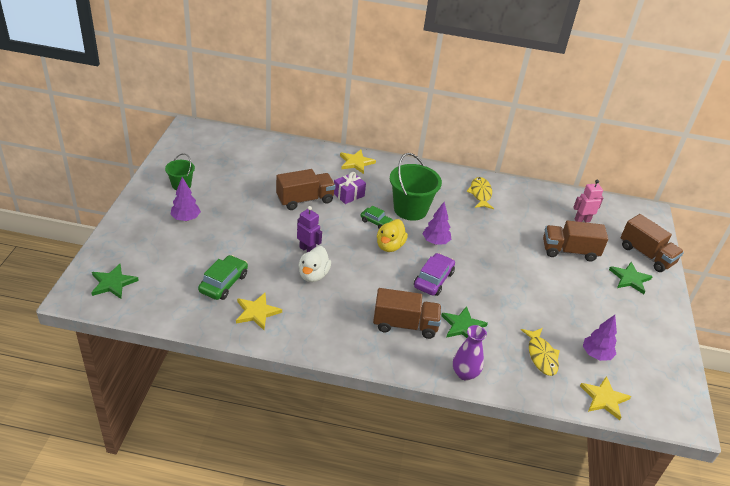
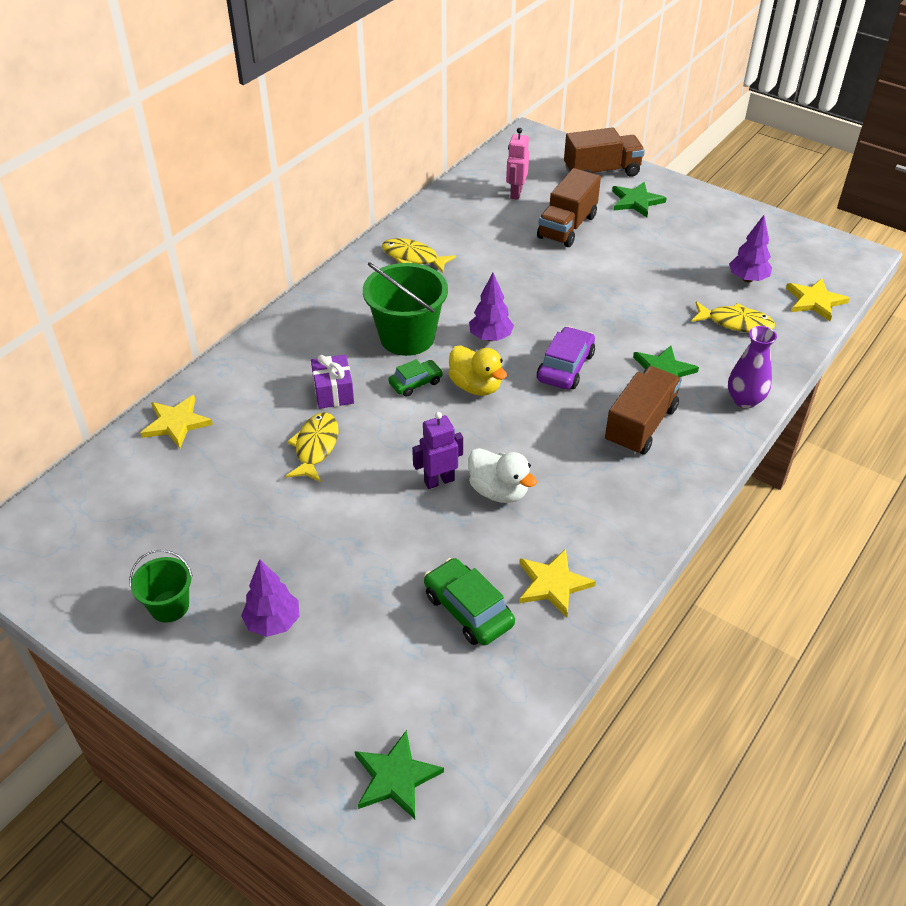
camera: 60 degrees left, 5 degrees up
brown truck [276,169,335,210] -> yellow fish [286,412,339,482]
yellow star [340,150,376,174] -> yellow star moved to [141,395,213,448]
purple car [414,253,455,296] -> purple car turned 60 degrees clockwise [537,327,595,389]

